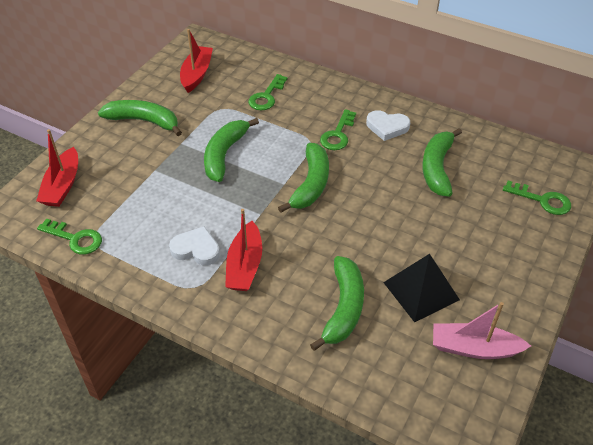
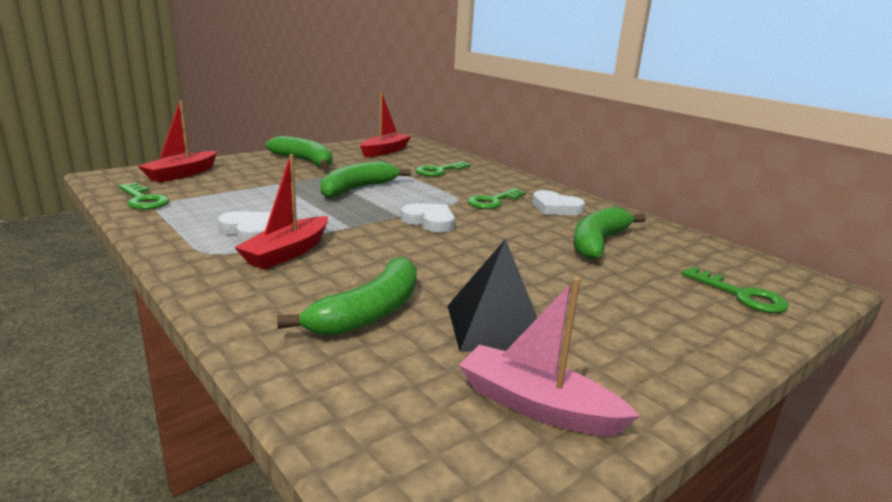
camera: 20 degrees right, 25 degrees down
green banana [278,143,329,213] -> white heart [401,203,455,233]

